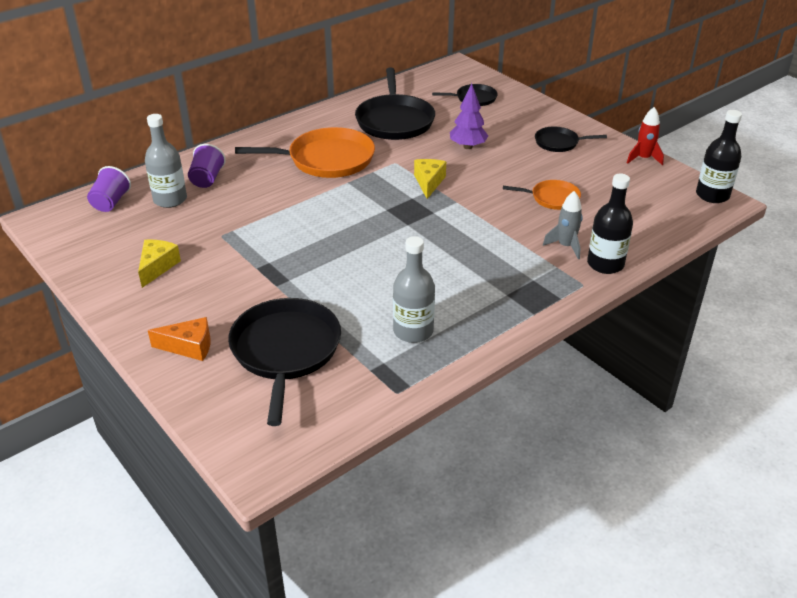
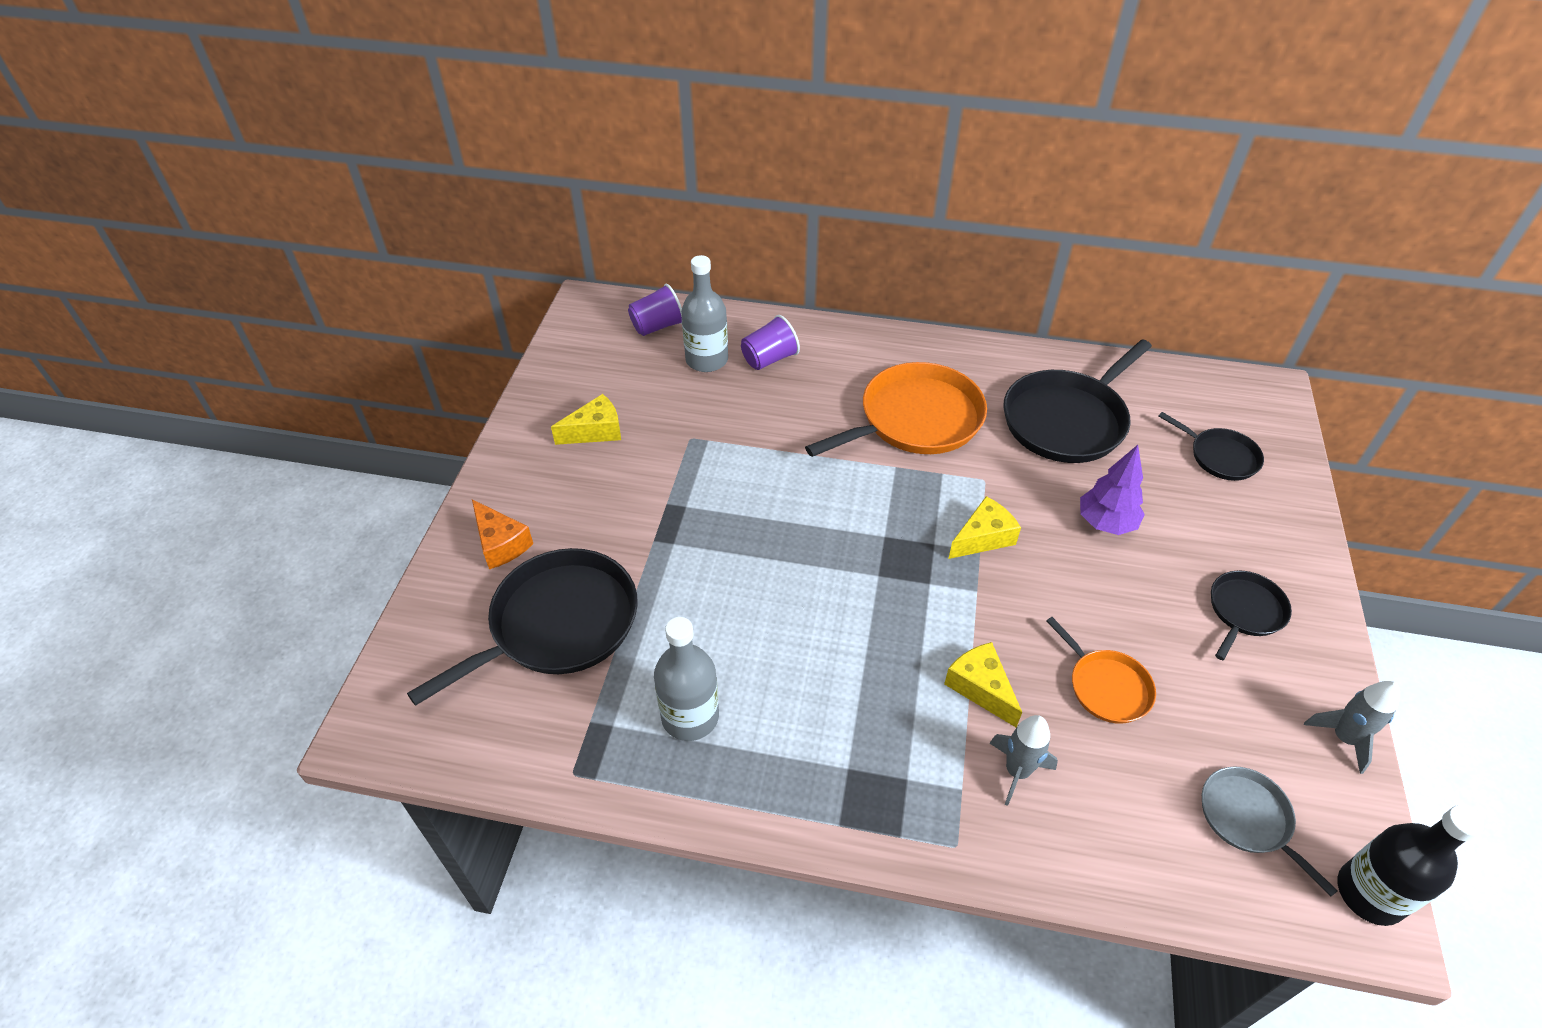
camera: 50 degrees right, 10 degrees up
orange pan [235,127,375,178] -> orange pan turned 75 degrees counterclockwise [805,362,987,457]
black pan [535,127,607,152] -> black pan turned 75 degrees clockwise [1211,571,1292,660]
black bottle [587,173,633,274] -> none
red rocket [627,107,664,166] -> grey rocket [1304,681,1400,774]
none -> yellow cheese [944,642,1022,727]
none -> grey pan [1202,766,1338,896]

